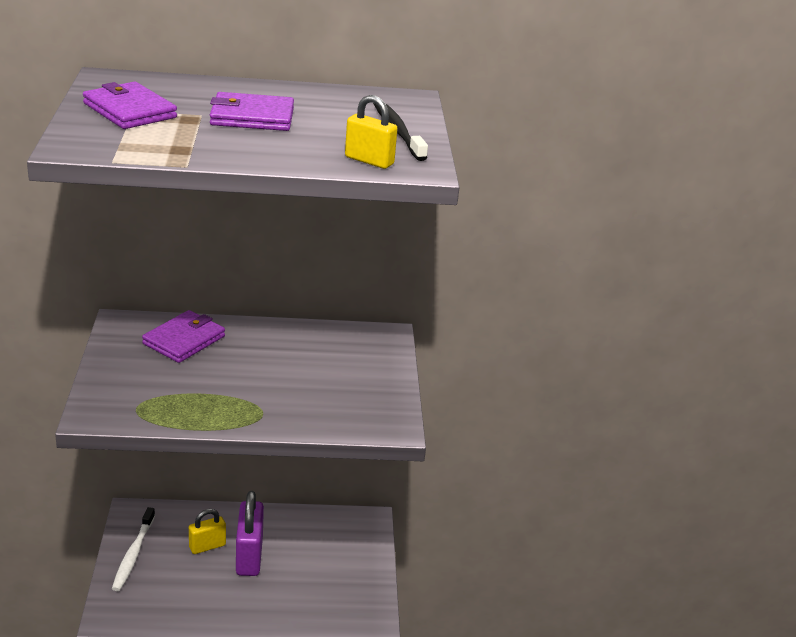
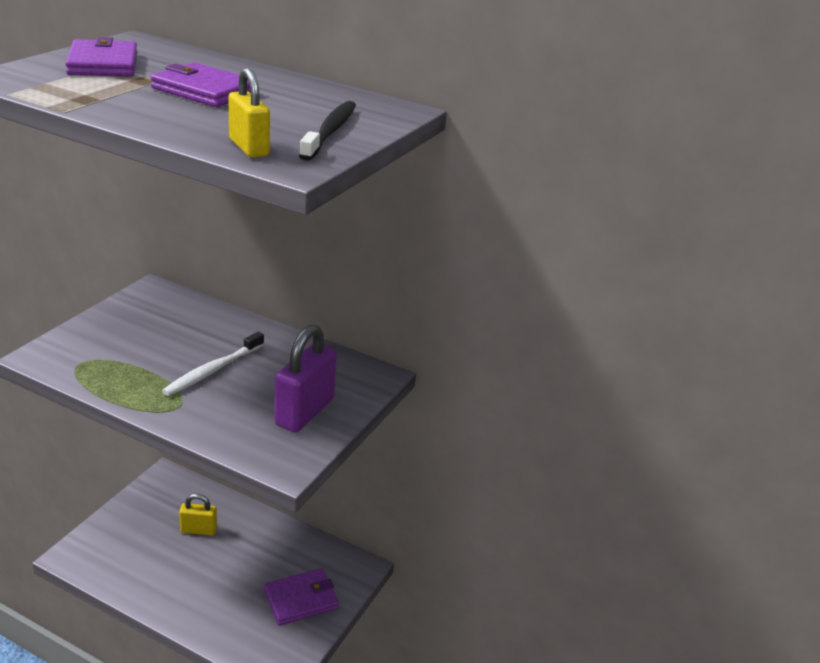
camera: 30 degrees right, 0 degrees up
white toothbrush [112,507,155,591] -> white toothbrush moved to [162,332,264,396]
purple wallet [142,310,225,363] -> purple wallet moved to [264,568,339,626]
purple padlock [236,491,264,576] -> purple padlock moved to [274,325,337,432]

